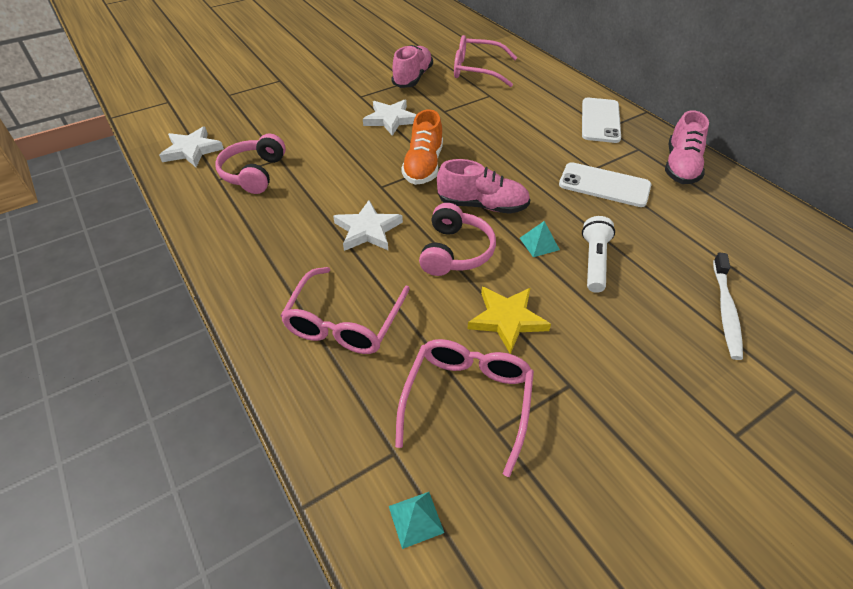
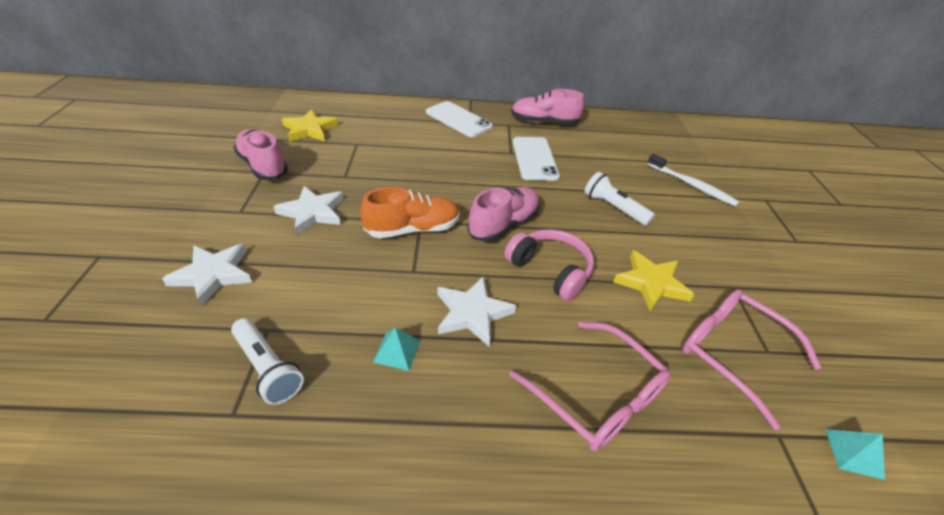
camera: 60 degrees left, 5 degrees down
white star [159,127,224,167] -> white star moved to [162,243,252,307]
pink headphones [215,134,286,194] -> white flashlight [231,318,304,405]
orange shoe [401,109,443,185] -> orange shoe turned 60 degrees counterclockwise [360,187,460,238]
pink glasses [454,35,517,87] -> yellow star [282,109,338,142]
turquoise pyramid [520,221,560,257] -> turquoise pyramid moved to [373,328,421,371]
white phone [559,162,651,207] -> white phone turned 60 degrees counterclockwise [513,137,560,181]
pink shoe [665,110,709,184] -> pink shoe turned 135 degrees clockwise [511,89,584,125]

